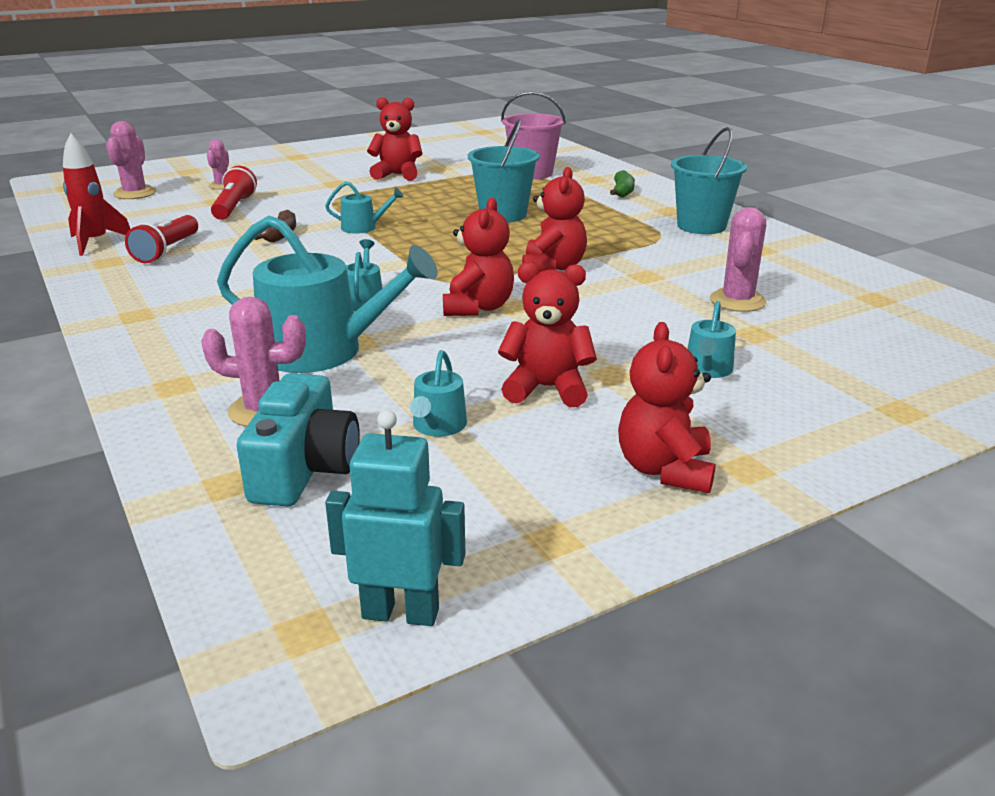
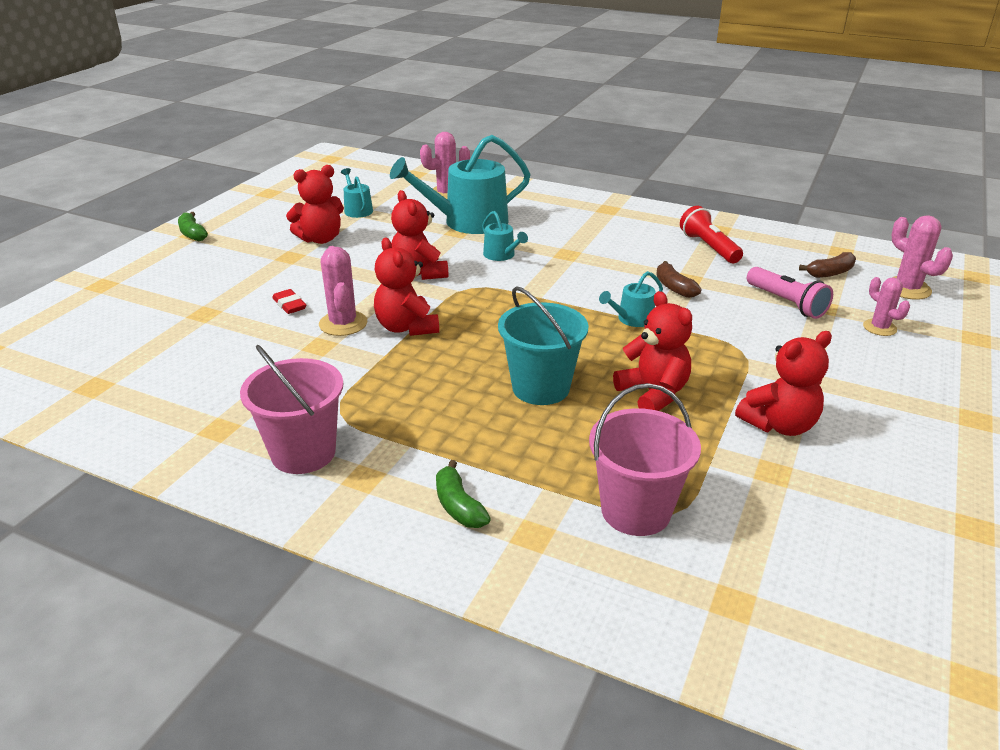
camera: 145 degrees right, 5 degrees up
red rocket [63,133,130,256] -> none
red flashlight [211,166,257,220] -> pink flashlight [747,267,833,319]
turquoise camera [237,373,360,506] -> none
turquoise robot [325,410,465,626] -> none
red teddy bear [618,322,716,493] -> red teddy bear moved to [613,291,692,411]
turquoise bucket [671,127,747,234] -> pink bucket [240,345,343,474]
turquoise watering can [687,301,736,378] -> none
pink cactus [710,207,767,312] -> pink cactus moved to [319,246,367,336]
none -> green banana [178,212,208,241]
none -> red eraser [272,289,306,314]
none -> brown banana [799,252,856,278]

